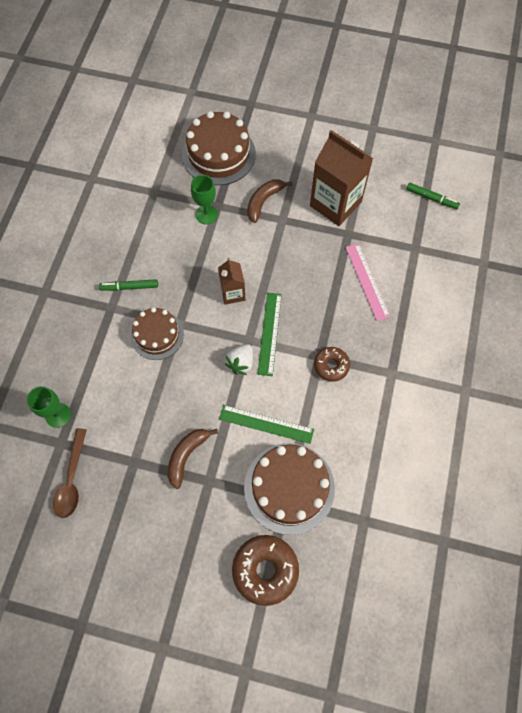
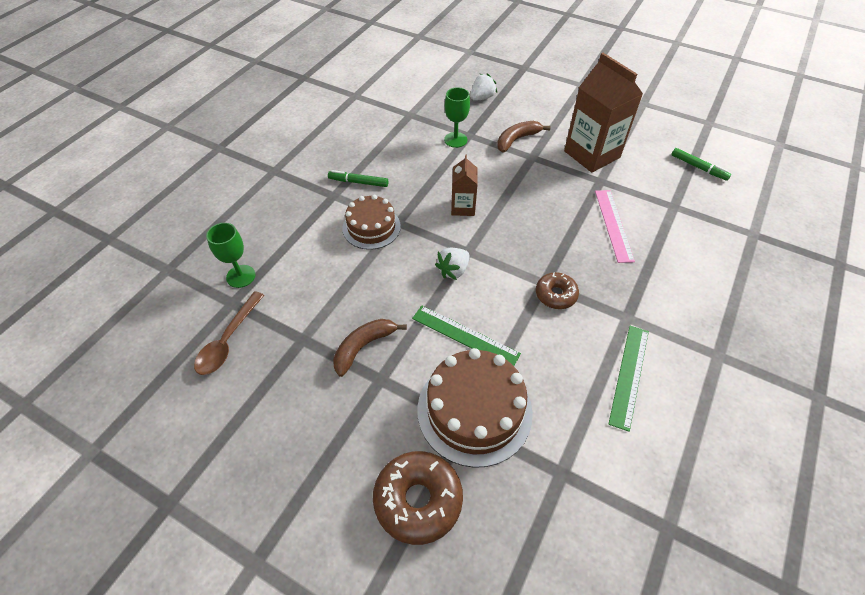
camera: 15 degrees right, 15 degrees down
brown cake [182,111,256,185] -> white strawberry [471,73,497,101]
green ruler [257,293,282,376] -> green ruler moved to [608,326,649,432]

